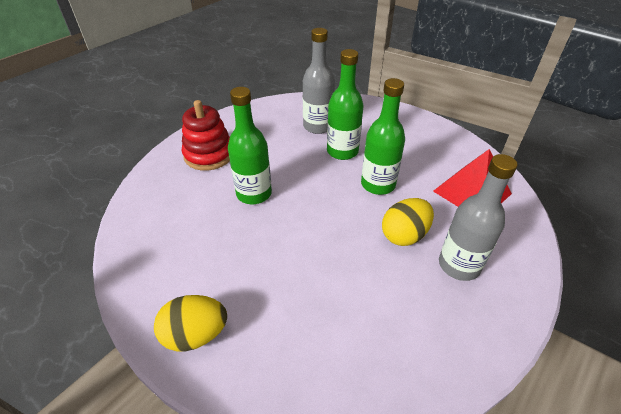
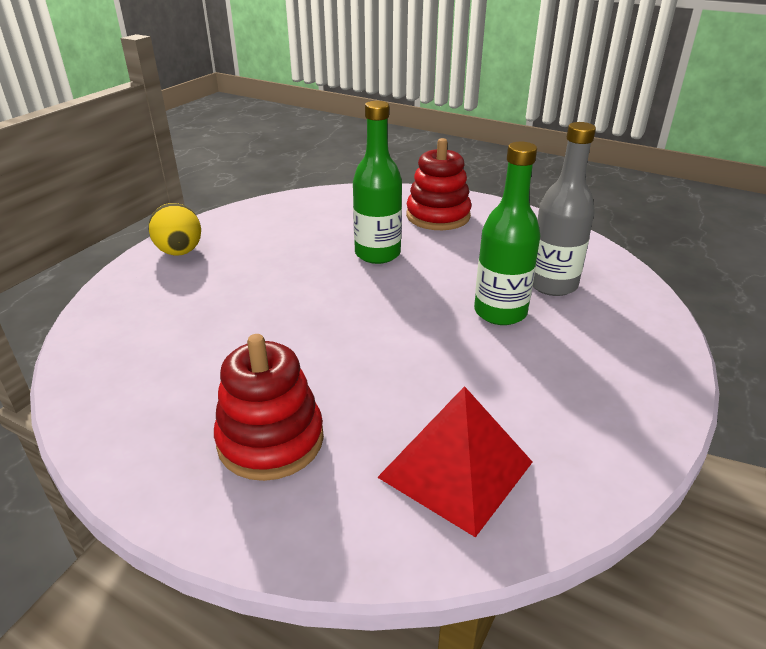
camera: 80 degrees right, 10 degrees down
green bottle [361,78,405,195] -> none
yellow egg [382,198,434,246] -> none
grey bottle [439,154,517,281] -> red stacking toy [214,334,324,481]

